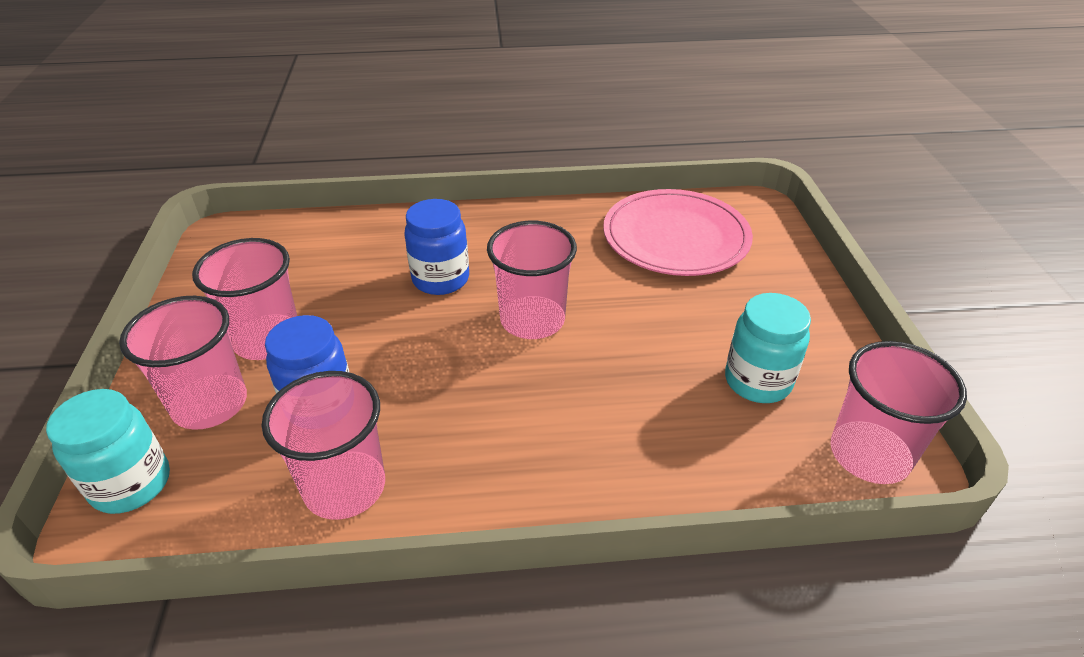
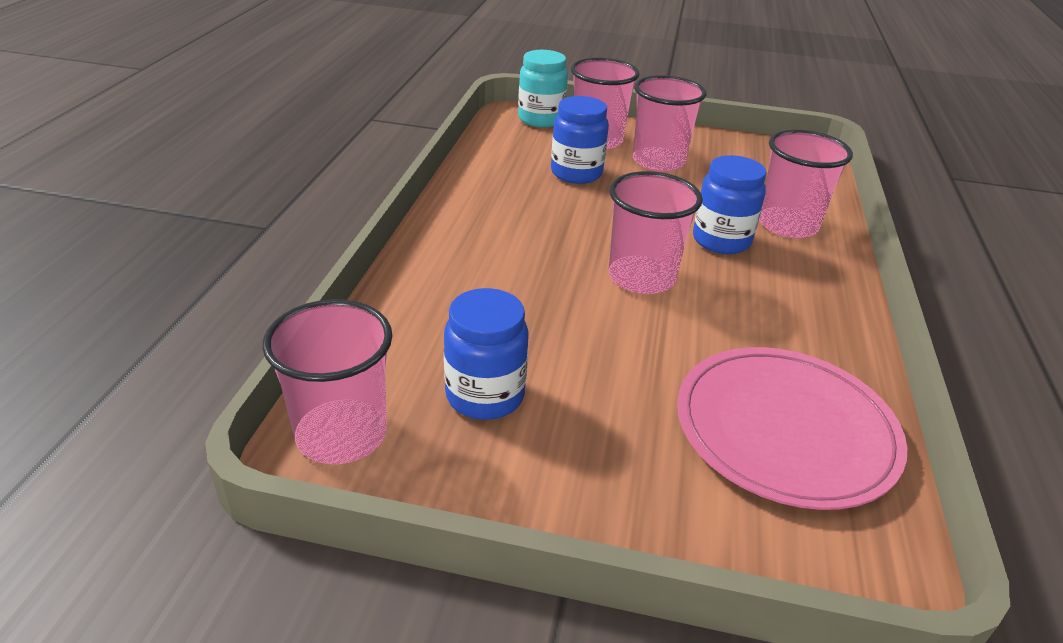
camera: 105 degrees right, 5 degrees down
pink cup [262,371,385,520] -> pink cup moved to [759,130,853,238]
turquoise jar [725,293,811,403] -> blue jar [444,288,529,420]

